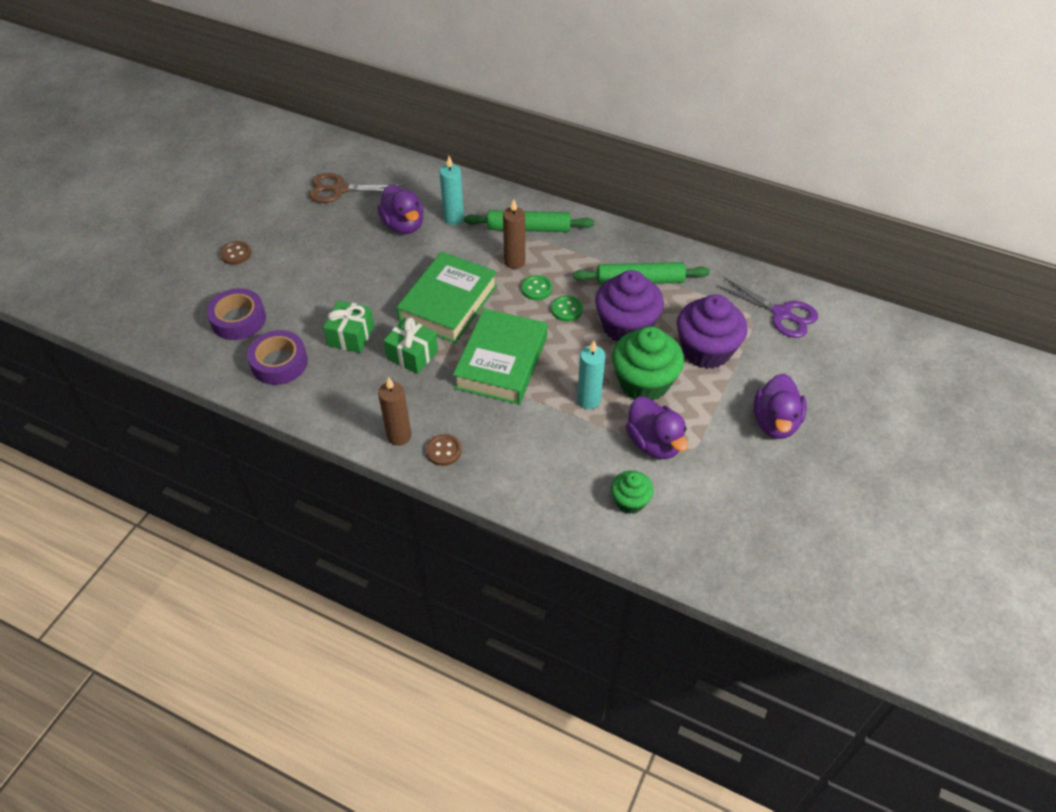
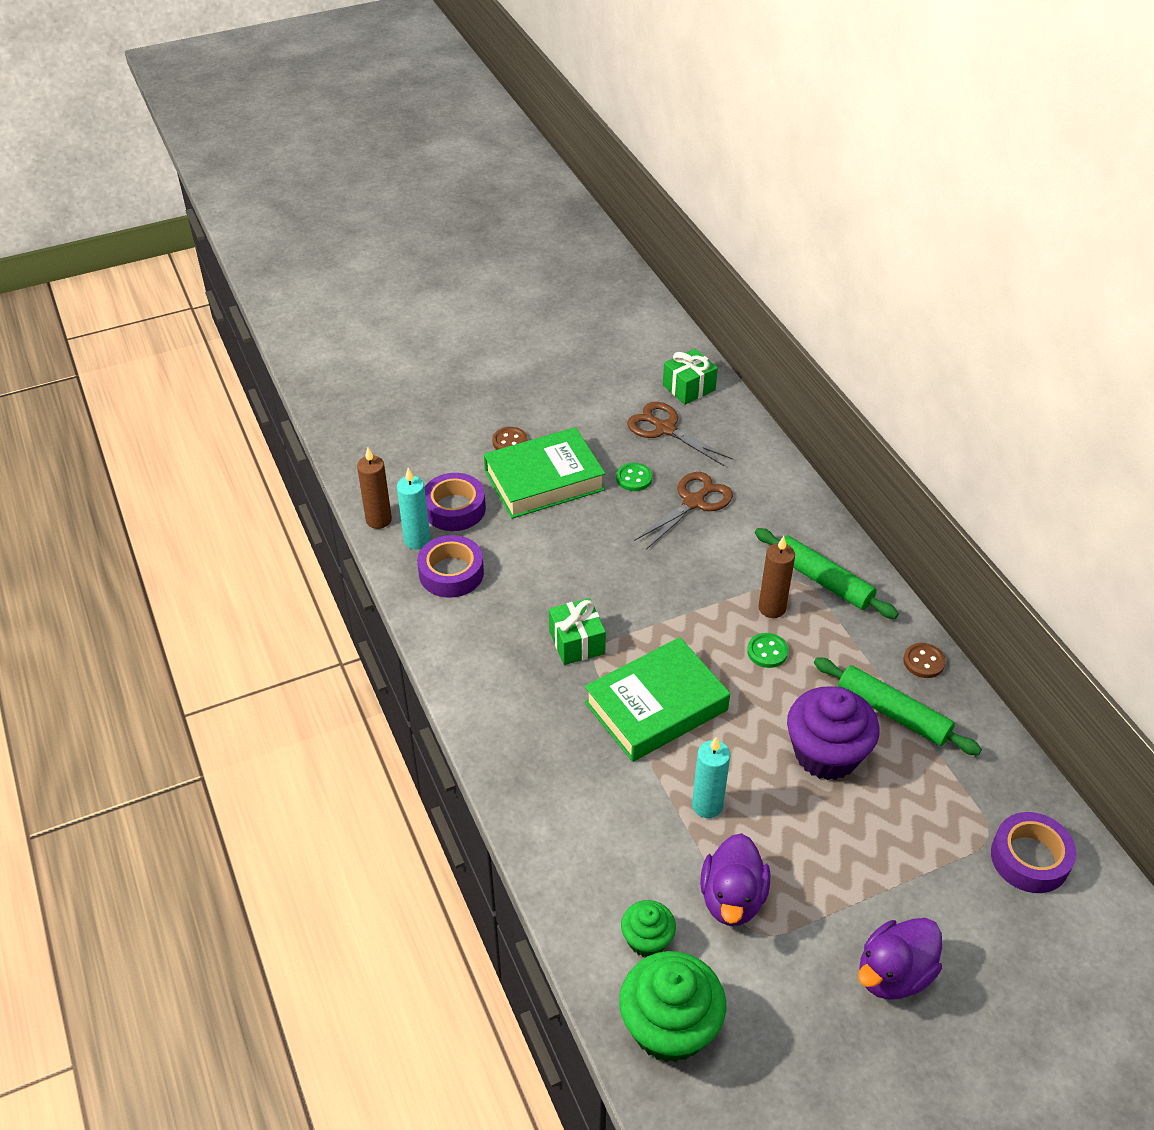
camera: 40 degrees right, 5 degrees down
green gift [323,300,374,353] -> green gift moved to [663,349,718,405]
purple duck [377,185,424,234] -> brown scissors [634,472,733,550]
brown candle [378,377,412,446] -> brown candle moved to [357,448,392,529]
green book [397,252,497,343] -> green book moved to [484,427,605,519]
brown button [426,434,462,466] -> brown button moved to [903,643,946,678]
turquoise candle [439,156,464,225] -> turquoise candle moved to [397,468,430,550]
green button [551,296,583,322] -> green button moved to [616,463,652,491]
green cupcake [612,326,684,401] -> green cupcake moved to [619,951,726,1062]
purple cupcake [677,294,748,369] -> none
purple scissors [716,277,818,338] -> purple tape [991,812,1076,893]

